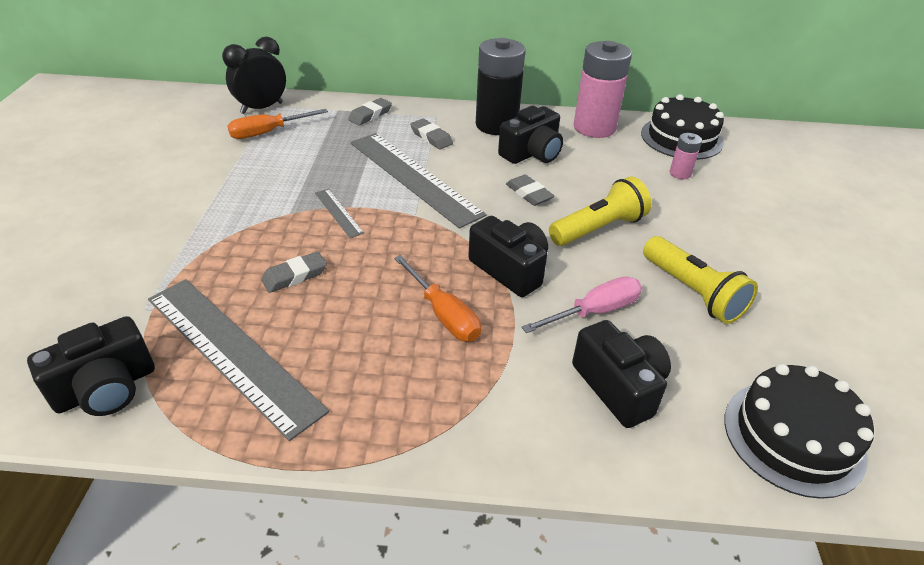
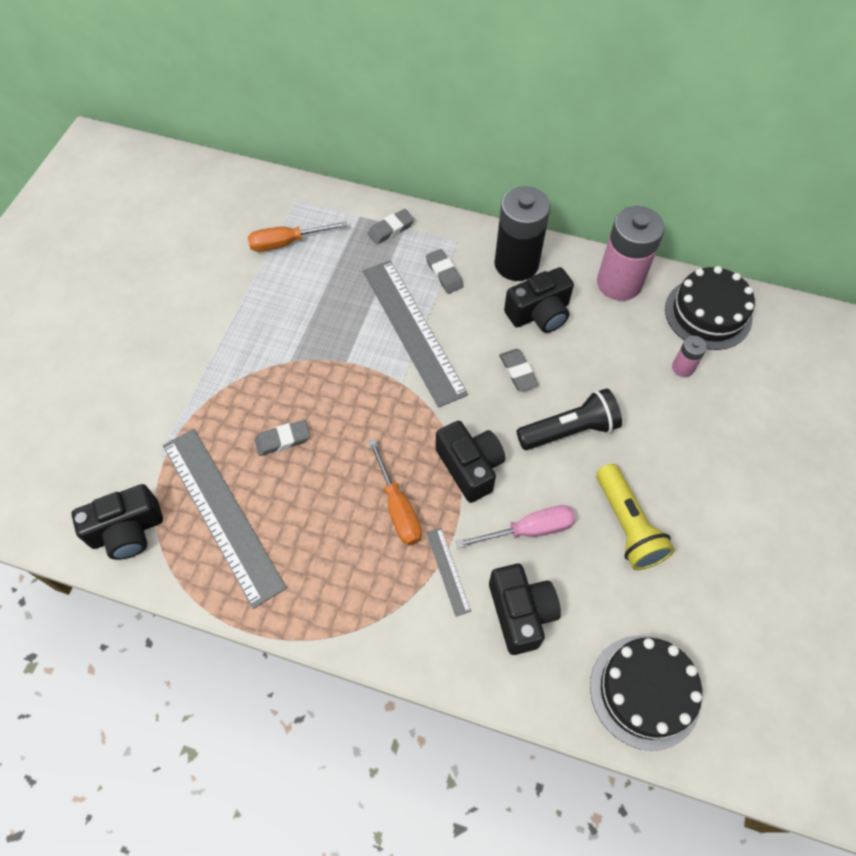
camera: 15 degrees right, 20 degrees up
black clock [222,37,286,114] -> none
grey ruler [315,189,364,238] -> grey ruler moved to [426,528,471,617]
yellow flashlight [549,177,651,246] -> black flashlight [517,388,622,450]

